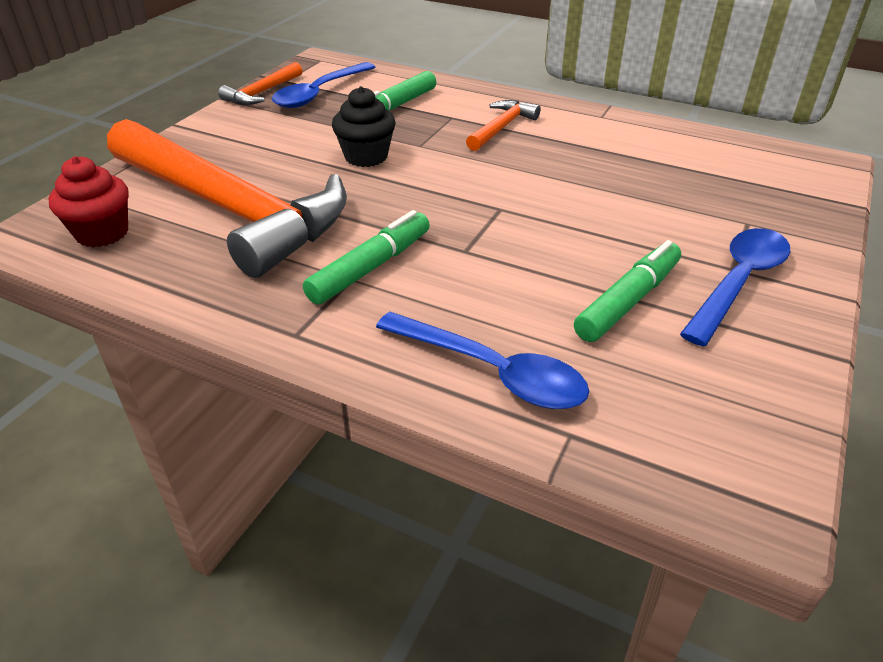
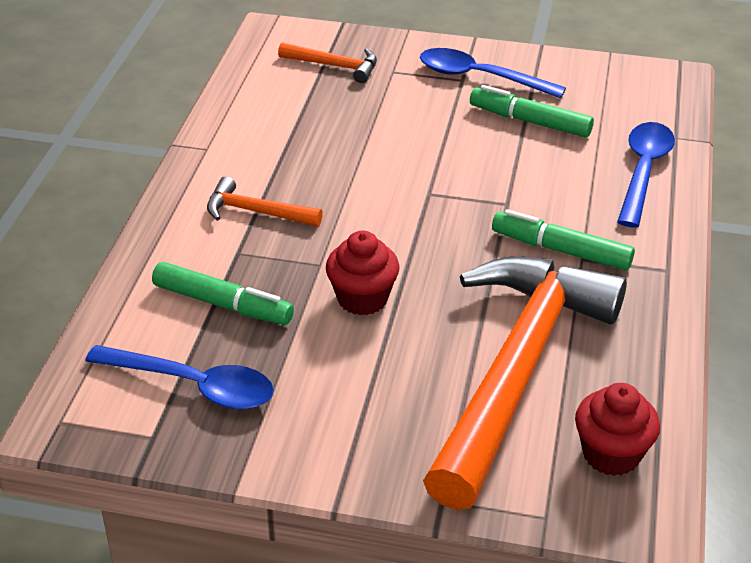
camera: 105 degrees left, 0 degrees up
orange hammer [218,62,302,105] -> orange hammer moved to [278,42,377,83]
black cupcake [332,86,396,167] -> red cupcake [326,230,400,315]

